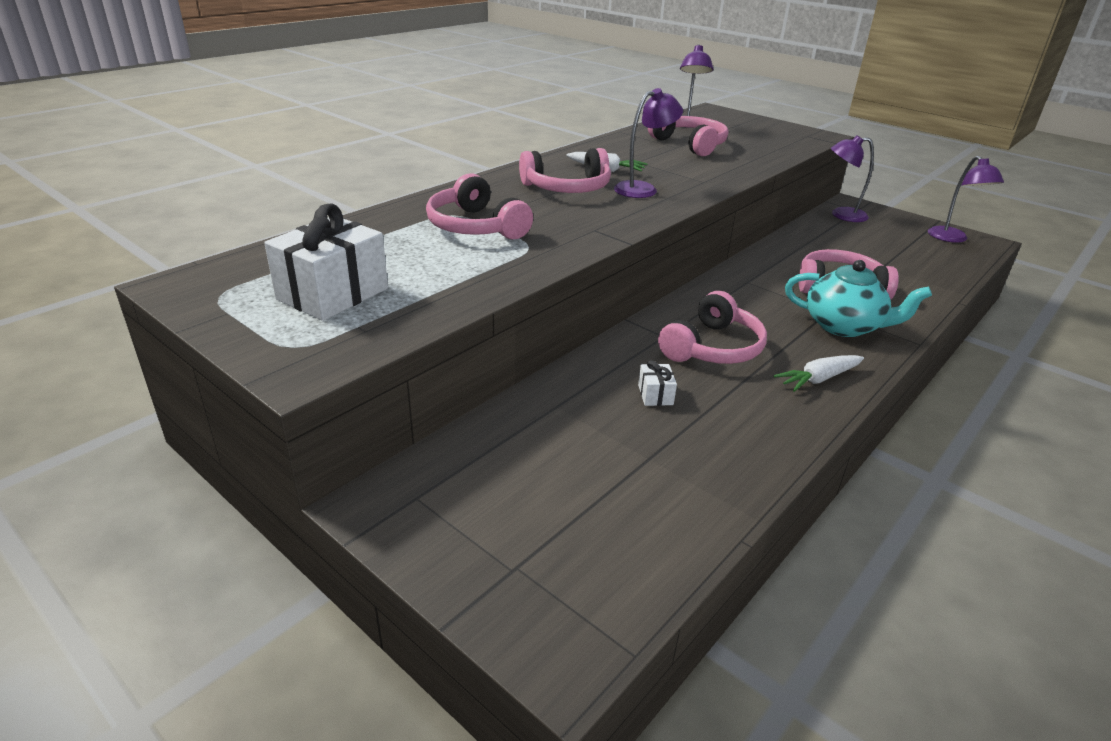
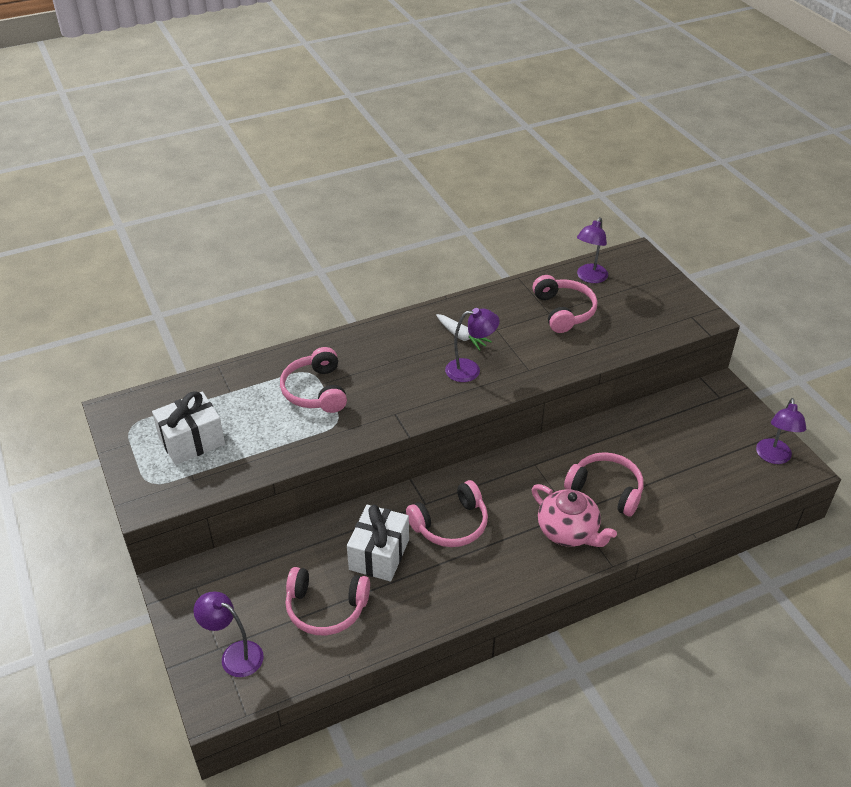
camera: 25 degrees right, 10 degrees up
pink headphones [519,148,611,193] -> pink headphones moved to [285,567,370,635]
white gift [638,360,677,406] -> white gift [347,505,409,581], size x2.24
white carrot [774,355,864,392] -> none
turquoise teapot [785,260,932,337] -> pink teapot [532,484,617,547]
purple lamp [831,136,874,222] -> purple lamp moved to [194,592,264,677]

